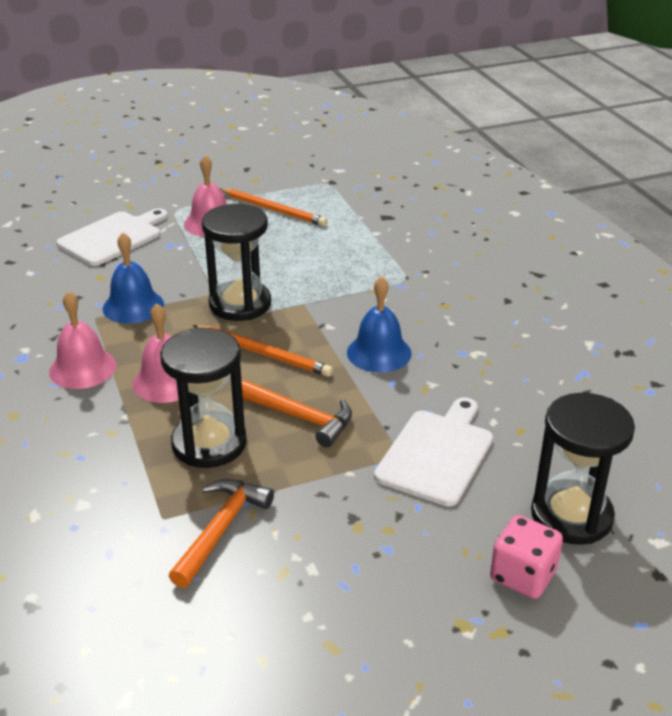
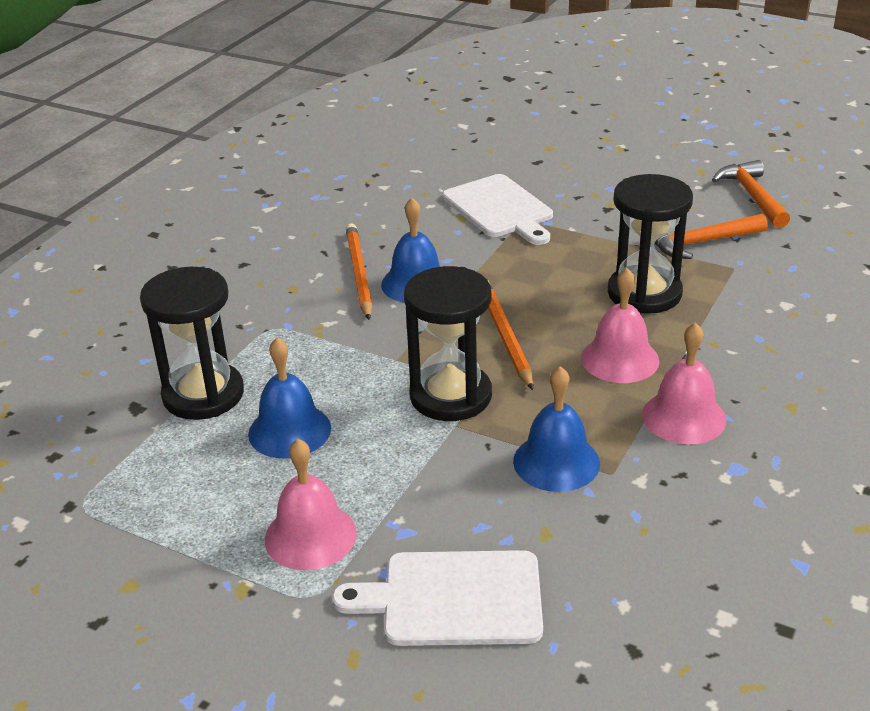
camera: 130 degrees left, 0 degrees up
orange pencil [220,188,328,226] -> orange pencil moved to [346,223,372,320]
orange hammer [241,380,352,447] -> orange hammer moved to [712,160,790,228]
white cutting board [374,397,493,506] -> white cutting board turned 105 degrees counterclockwise [443,174,553,245]
pink dice [490,515,563,599] -> none
black hourglass [531,393,635,545] -> black hourglass moved to [140,267,244,420]
none -> blue bell [248,337,331,458]

